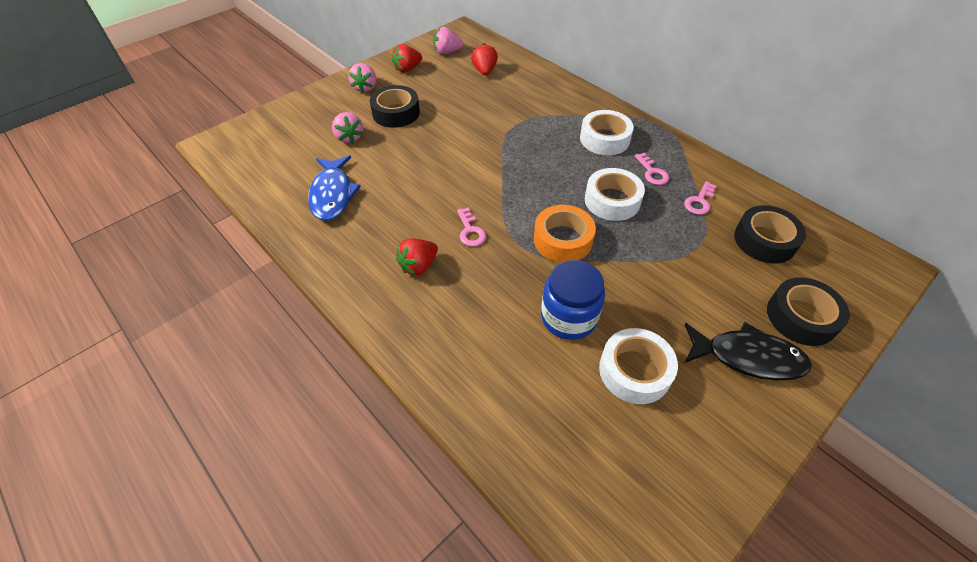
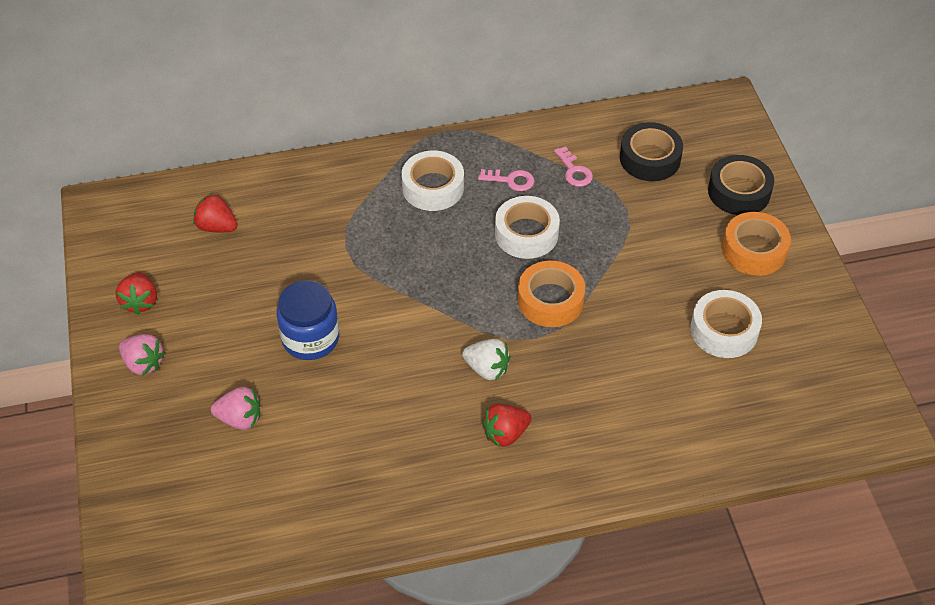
camera: 60 degrees left, 0 degrees up
blue fish [308,156,361,221] -> none
black tape [370,85,420,128] -> none
red strawberry [396,238,438,276] -> red strawberry turned 75 degrees clockwise [482,404,532,447]
pink strawberry [433,27,463,54] -> none
pink key [457,207,486,247] -> white strawberry [462,339,510,380]
blue jar [541,260,605,340] -> blue jar moved to [277,280,339,360]
black fish [685,322,812,380] -> orange tape [722,212,791,276]

